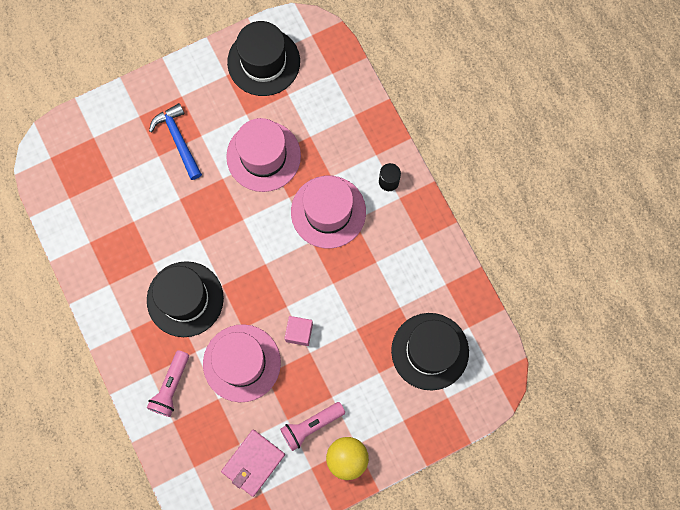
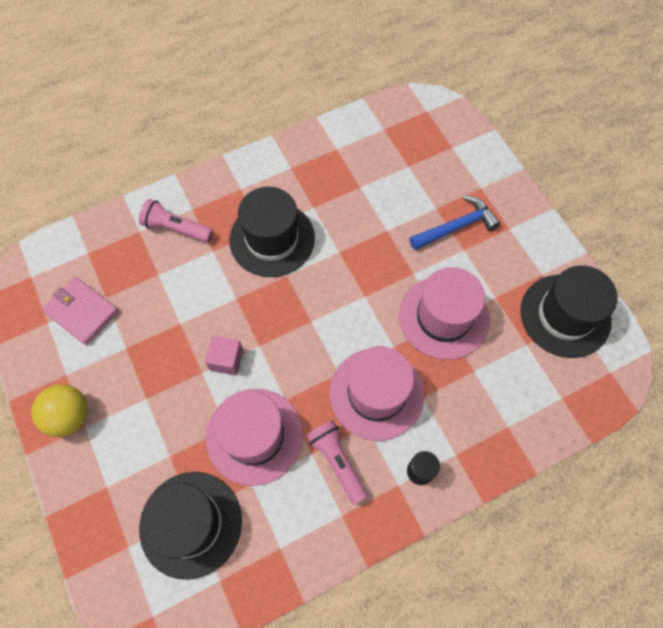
camera: 90 degrees right, 10 degrees down
pink hat [203,324,281,402] -> pink hat moved to [206,389,303,486]
pink flashlight [280,402,345,451] -> pink flashlight moved to [307,420,368,505]

